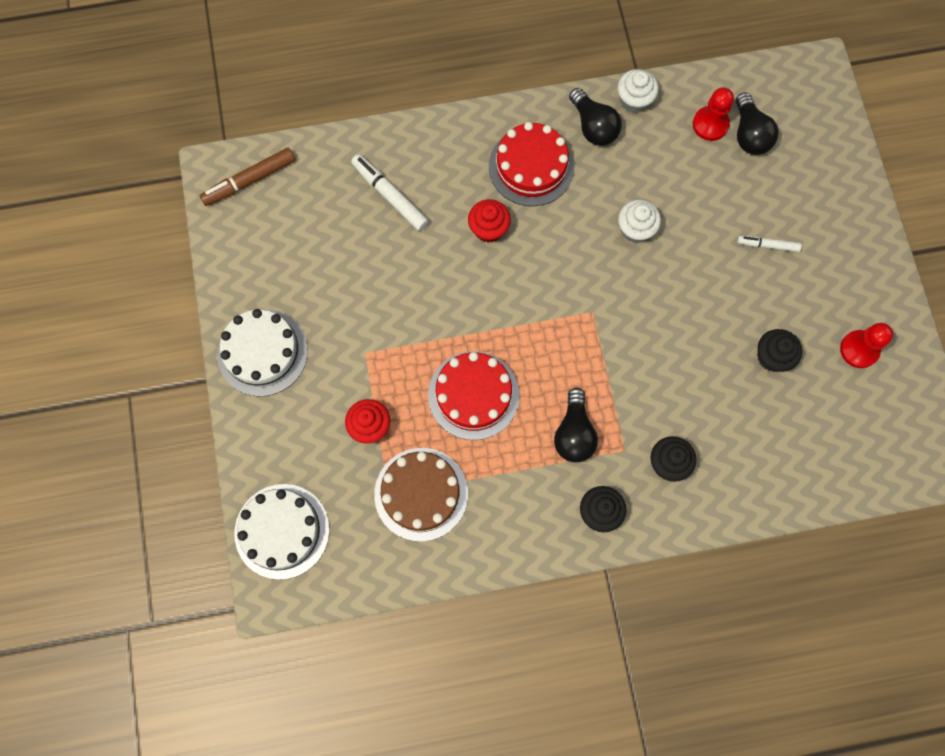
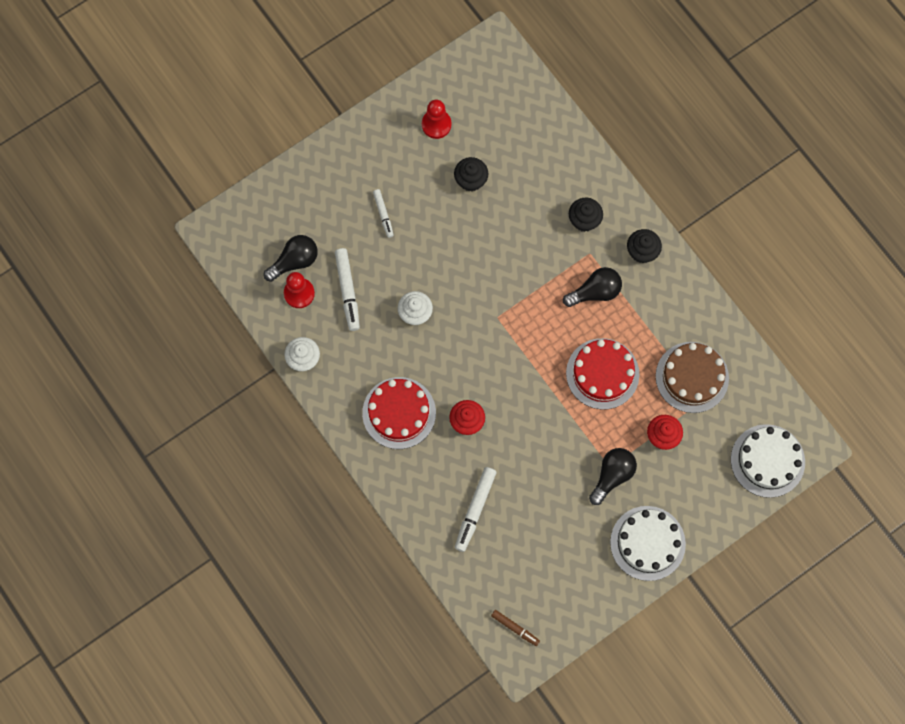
camera: 115 degrees left, 0 degrees up
brown marker [200,148,295,206] -> brown marker [491,610,540,646], size x0.61
black light bulb [569,88,622,146] -> black light bulb moved to [589,448,637,505]
none -> white marker [335,248,360,331]

